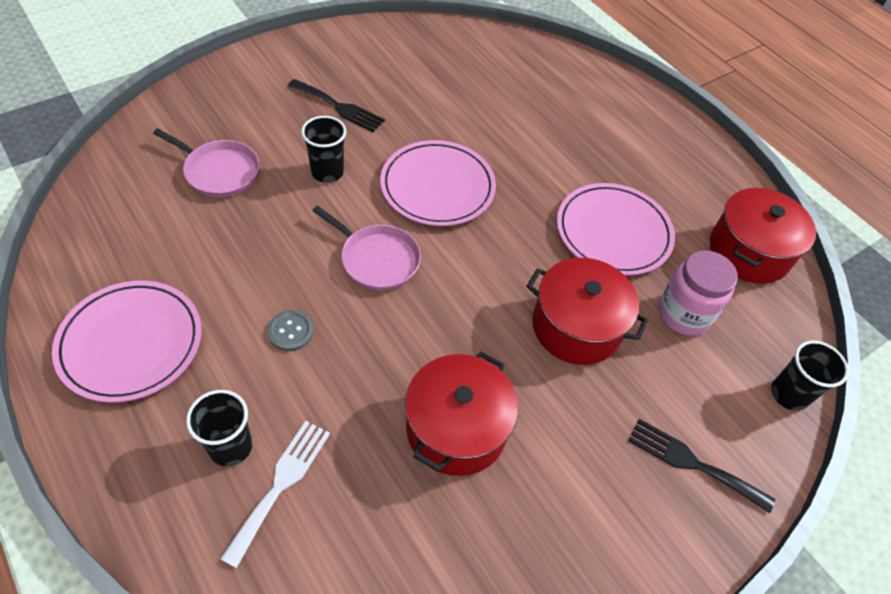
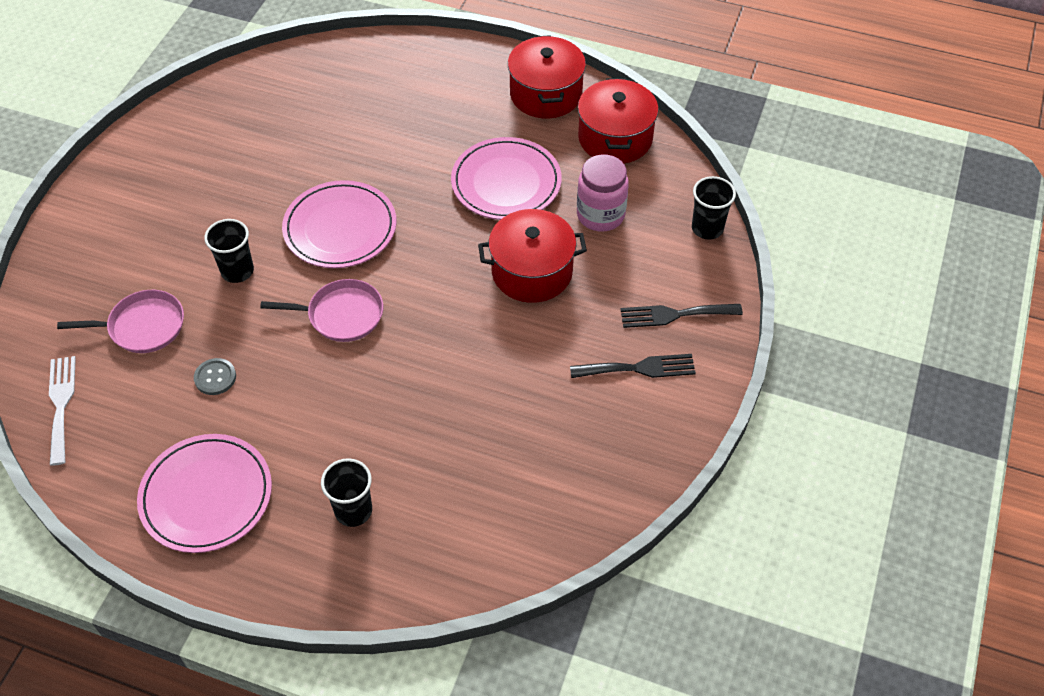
camera: 30 degrees left, 0 degrees up
white fork [220,421,330,568] -> white fork moved to [49,356,76,466]
grey button [267,310,314,351] -> grey button moved to [194,358,236,395]
black fork [288,79,385,132] -> black fork moved to [570,354,696,378]
red pot [405,351,518,476] -> red pot moved to [508,35,586,118]

